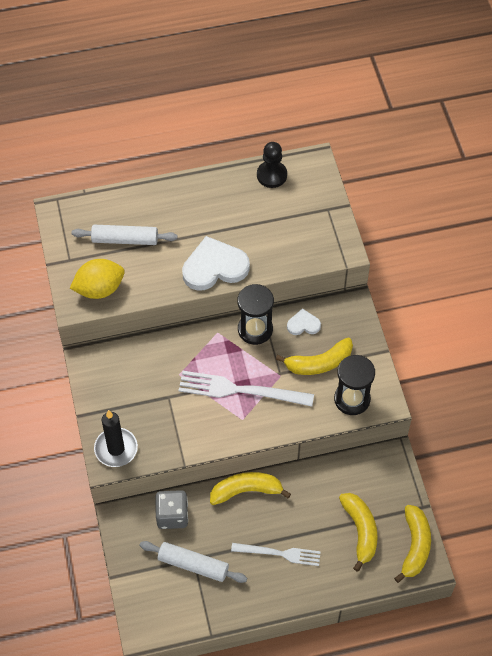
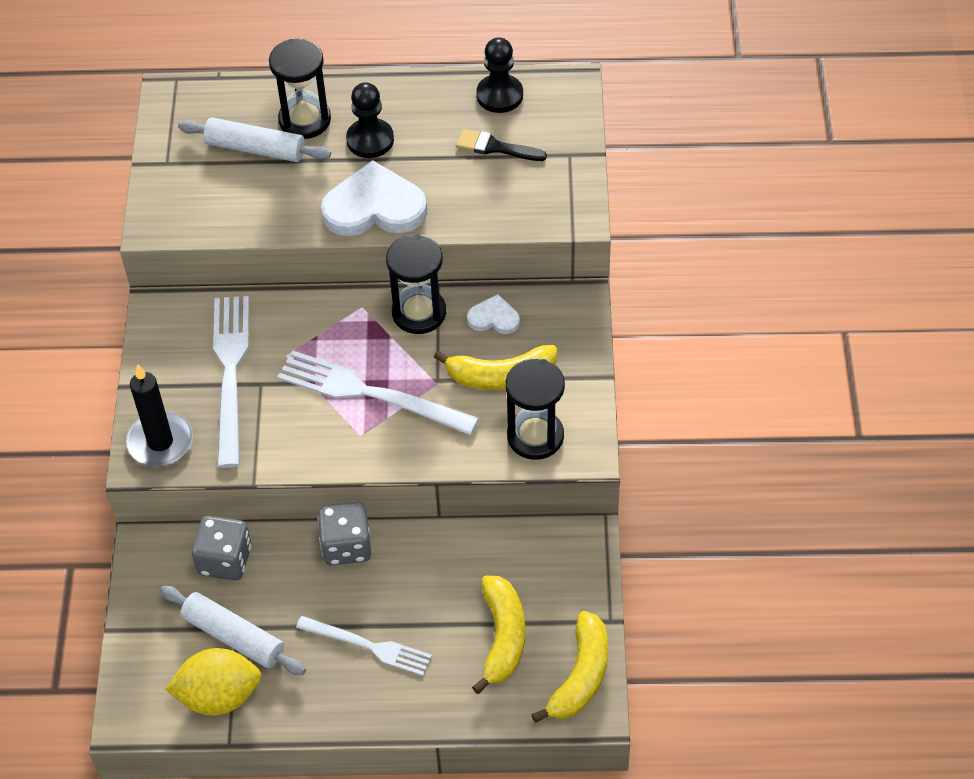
camera: 15 degrees right, 5 degrees down
yellow lemon [70,259,125,299] -> yellow lemon moved to [165,648,262,715]
yellow banana [210,472,291,505] -> grey dice [318,502,371,566]
none -> white fork [213,296,249,468]
none -> black hourglass [269,39,331,139]
none -> black pawn [346,82,394,158]
none -> black brush [456,129,547,161]

